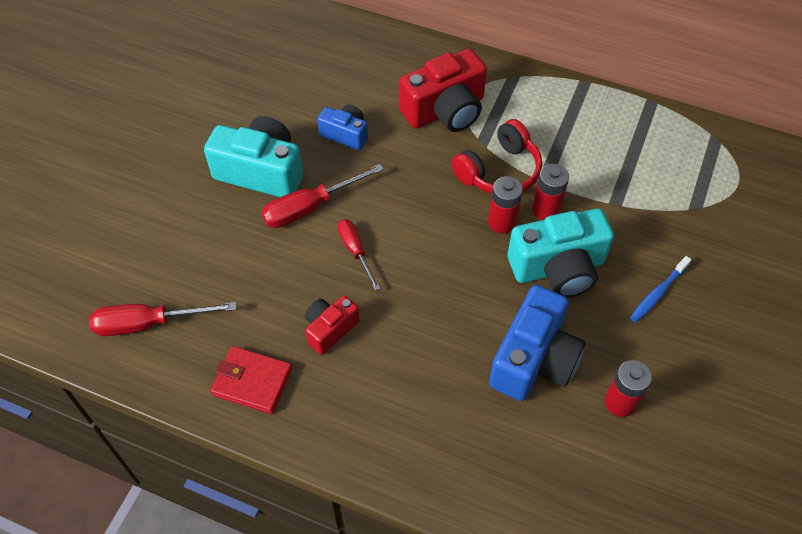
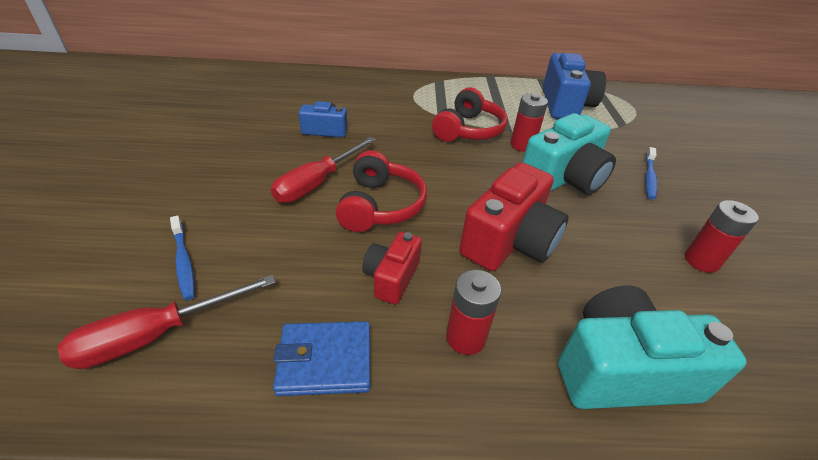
camera: 25 degrees left, 15 degrees down
turquoise camera [204,116,303,197] -> turquoise camera moved to [558,286,747,409]
red wallet [210,346,292,414] -> blue wallet [273,321,370,396]
red screwdriver [338,219,380,291] -> red headphones [336,150,427,232]
red camera [399,49,487,132] -> red camera moved to [459,162,569,271]
red battery [488,176,523,234] -> red battery moved to [446,270,501,355]
blue camera [489,285,585,401] -> blue camera moved to [543,53,606,119]
none -> blue toothbrush [170,216,195,300]

